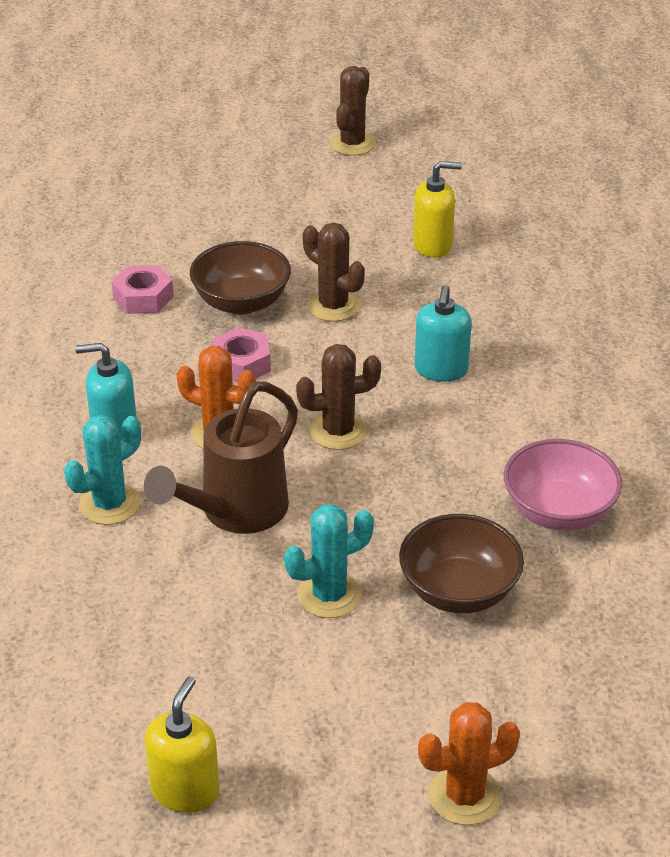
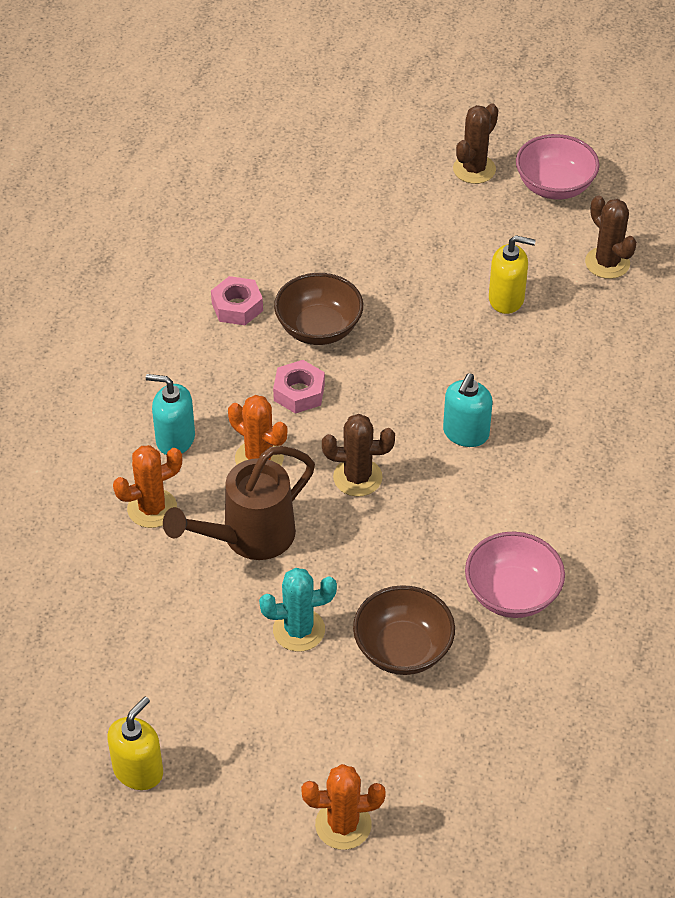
camera: 15 degrees right, 10 degrees up
turquoise cactus [64,415,141,525] -> orange cactus [113,445,182,528]
brown cactus [303,223,365,322] -> brown cactus moved to [585,195,637,279]
none -> pink bowl [516,134,600,200]

